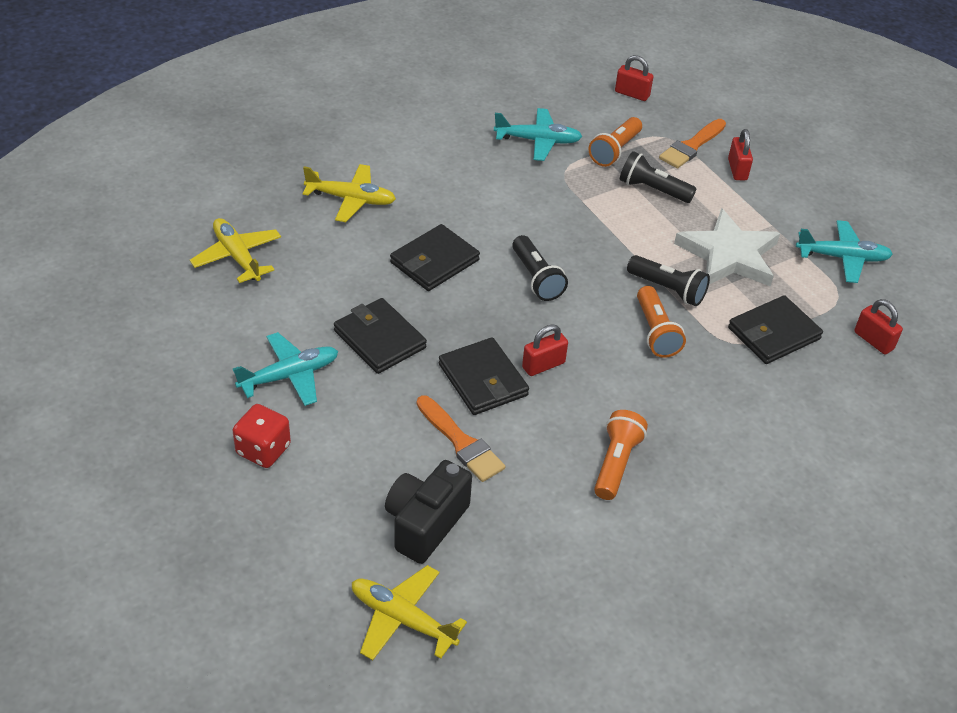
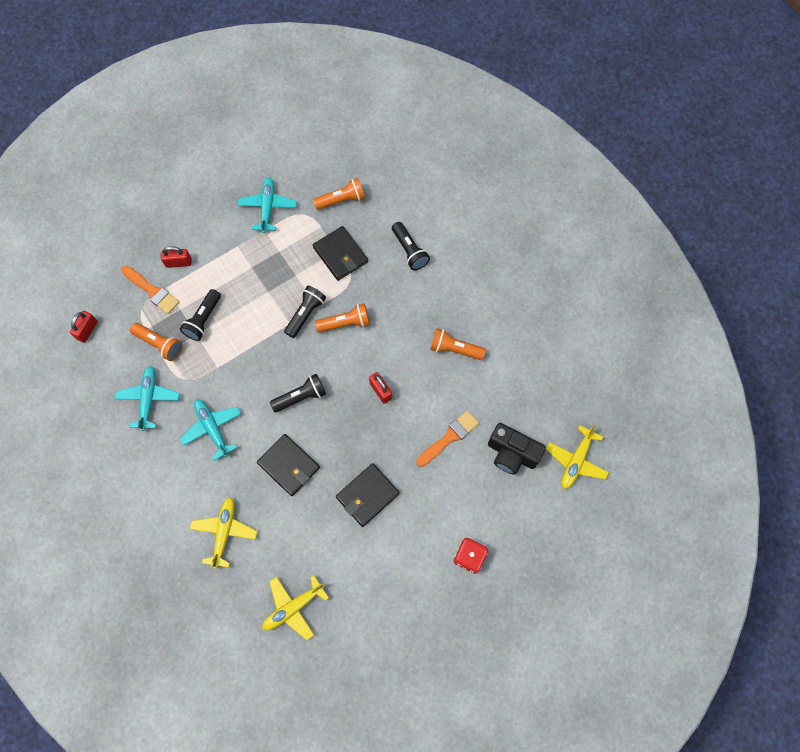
camera: 90 degrees left, 25 degrees up
turquoise plane [233,332,338,406] -> turquoise plane moved to [180,399,241,461]
black wallet [439,337,529,415] -> none
white star [674,208,780,287] -> none
red padlock [854,299,903,355] -> orange flashlight [313,178,365,210]
none -> black flashlight [392,222,430,270]

